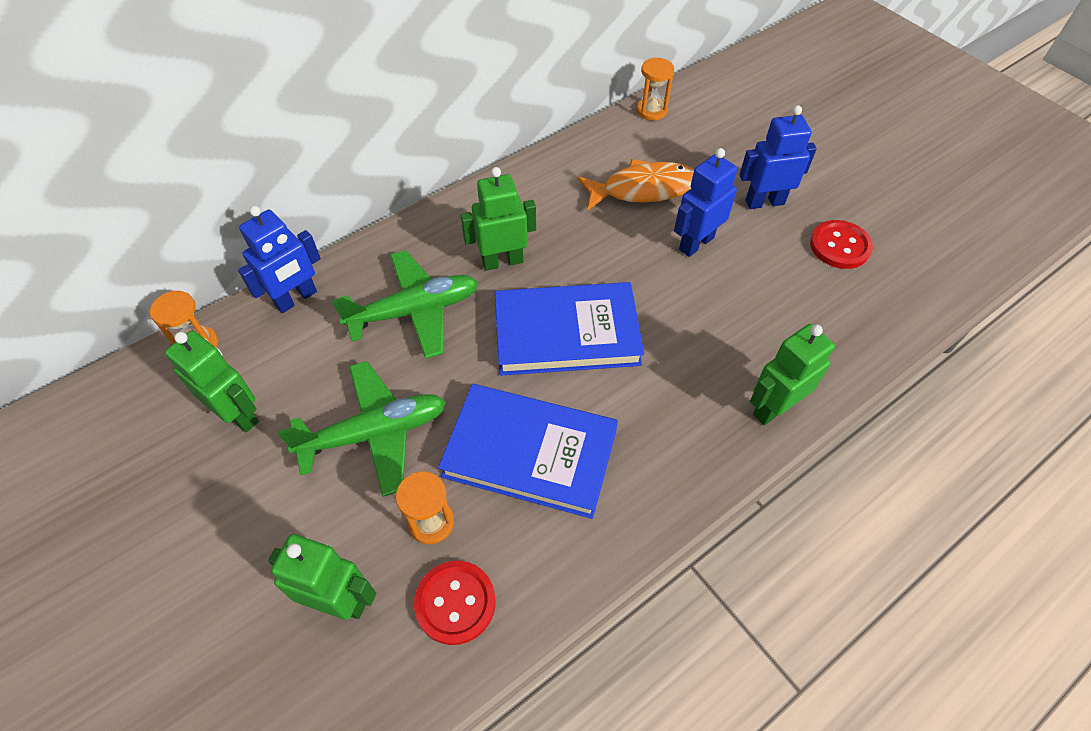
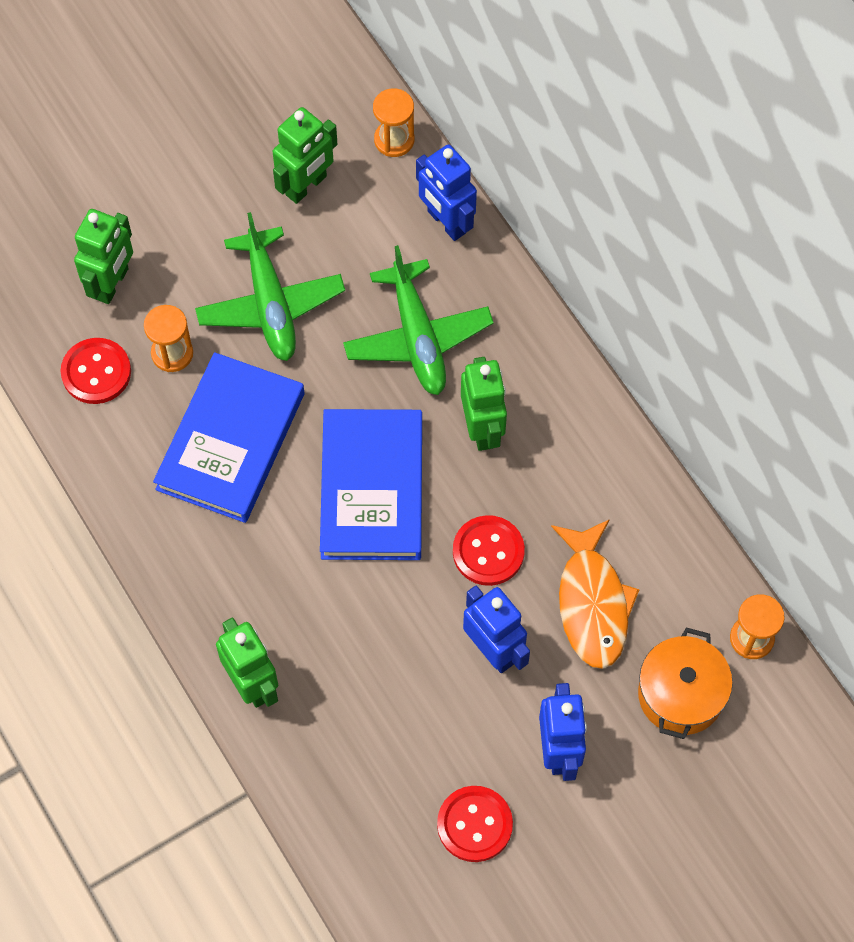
camera: 95 degrees right, 10 degrees up
none -> red button [453,515,525,586]
none -> orange pot [638,627,733,739]

